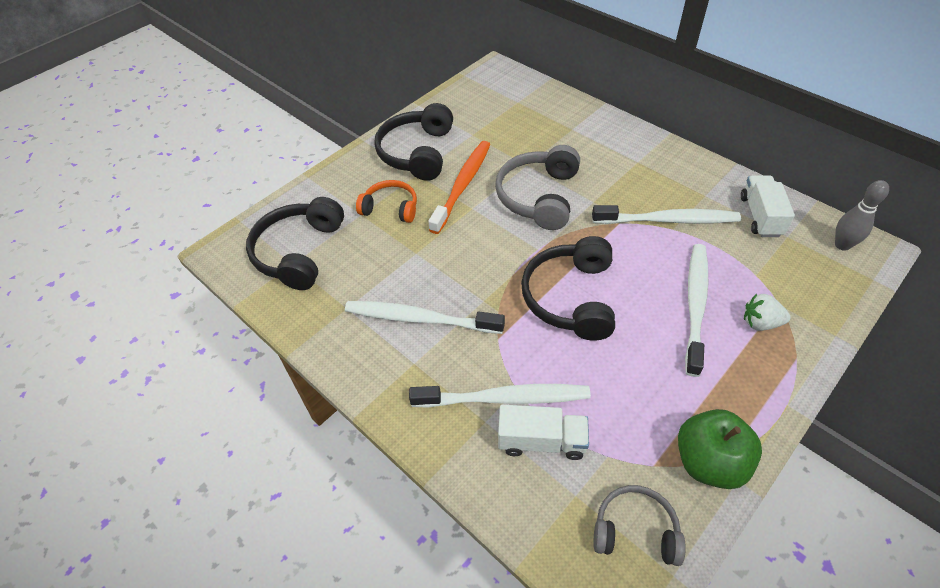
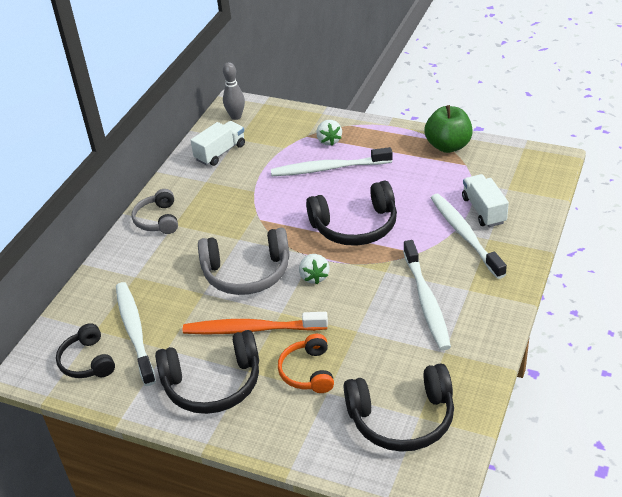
camera: 110 degrees left, 10 degrees down
white toothbrush [592,205,741,224] -> white toothbrush moved to [116,282,156,386]
grey headphones [593,485,686,566] -> grey headphones moved to [131,189,178,234]
white truck [741,176,795,237] -> white truck turned 150 degrees clockwise [190,121,245,166]
none -> black headphones [56,323,115,378]
none -> white strawberry [299,254,330,284]

